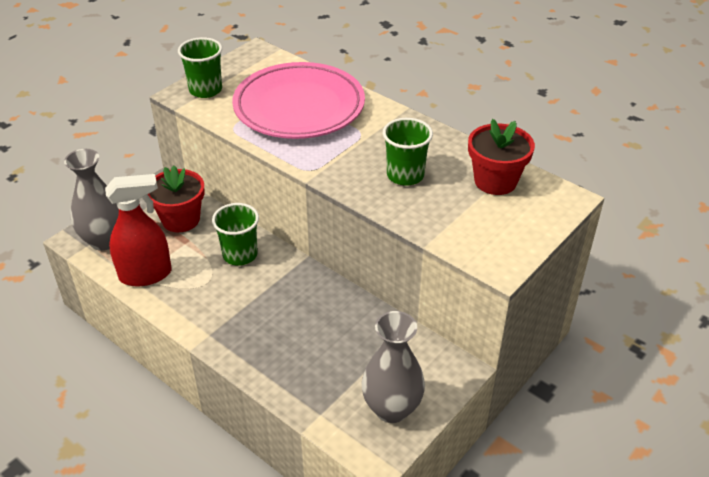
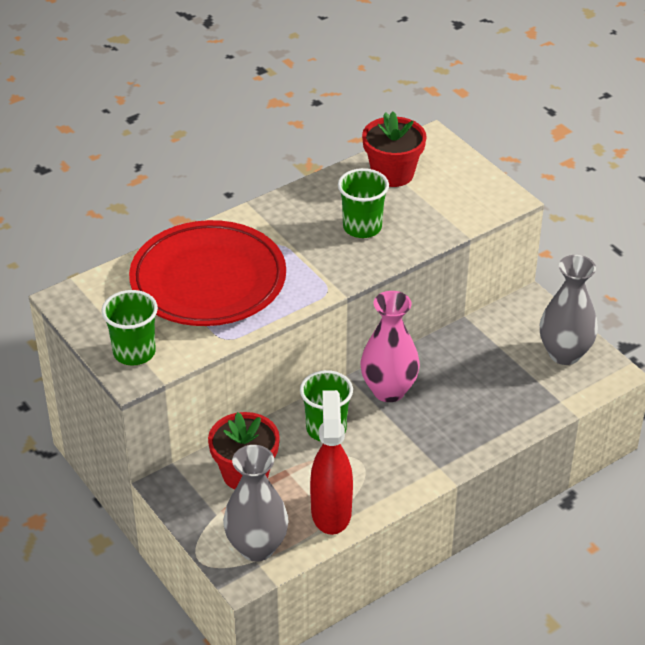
camera: 75 degrees left, 0 degrees up
pink plate [232,62,365,139] -> red plate [129,220,286,326]
none -> pink vase [361,291,420,402]

